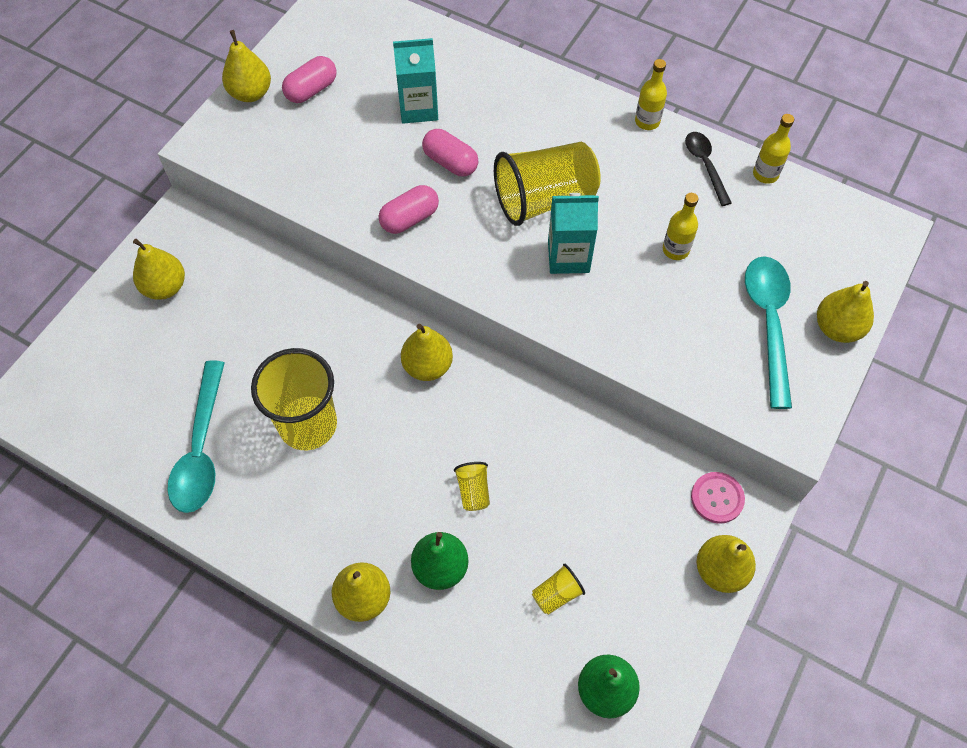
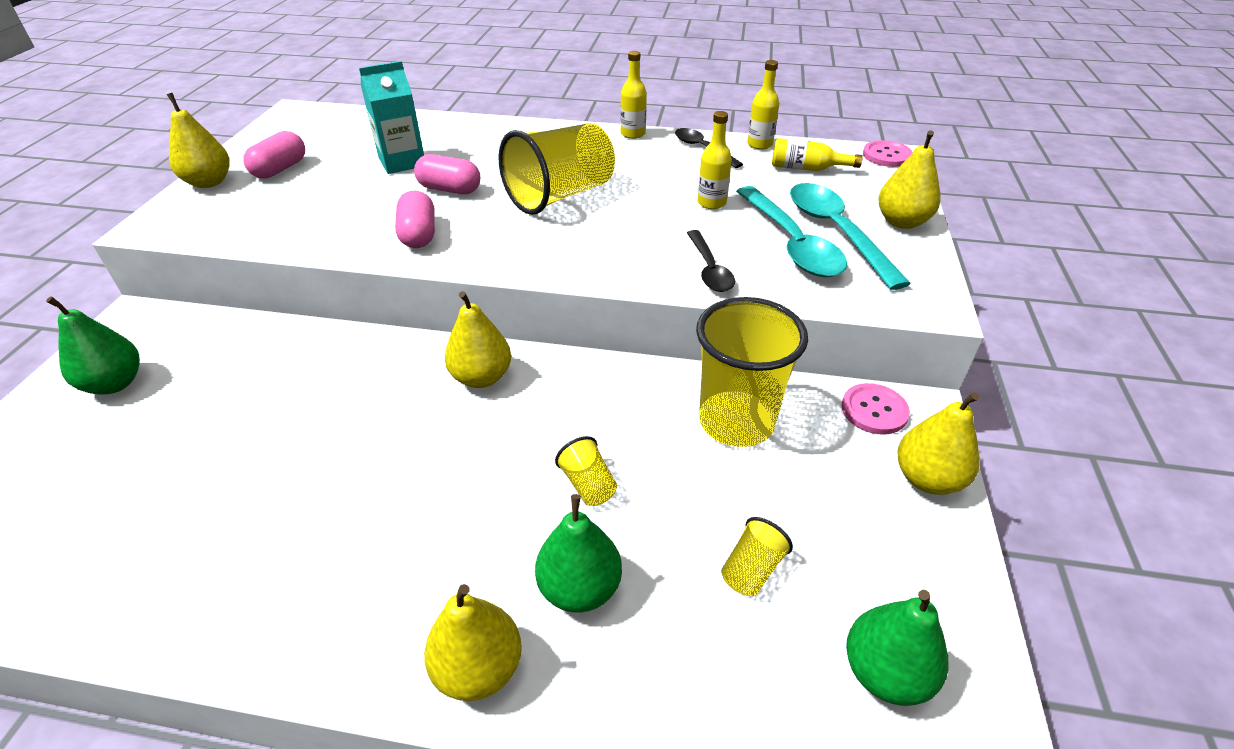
camera: 20 degrees left, 20 degrees down
yellow pear [133,239,185,300] -> green pear [46,296,140,395]
turquoise spoon [167,360,225,513] -> turquoise spoon moved to [736,186,847,277]
yellow cup [251,348,337,450] -> yellow cup moved to [696,297,808,447]
pink capsule [379,185,439,234] -> pink capsule turned 45 degrees counterclockwise [395,191,435,248]
turquoise carton [548,193,599,274] -> none
none -> black spoon [687,230,735,292]
none -> yellow bottle [772,138,863,171]
none -> pink button [863,140,913,167]

